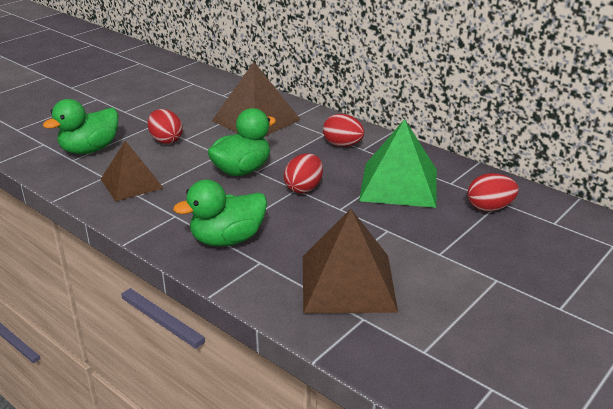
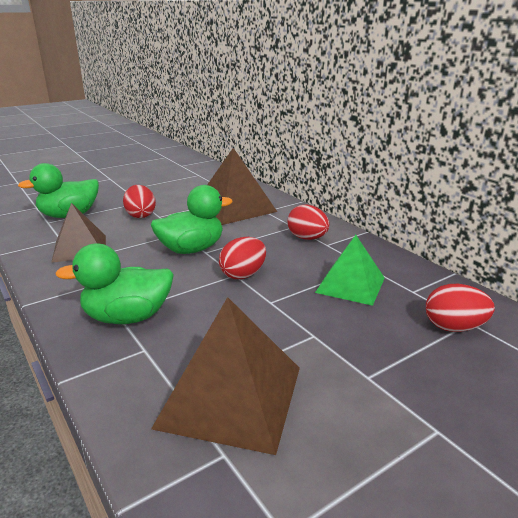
camera: 15 degrees right, 5 degrees down
green pyramid [359,119,437,208] -> green pyramid [315,235,385,306], size x0.67

